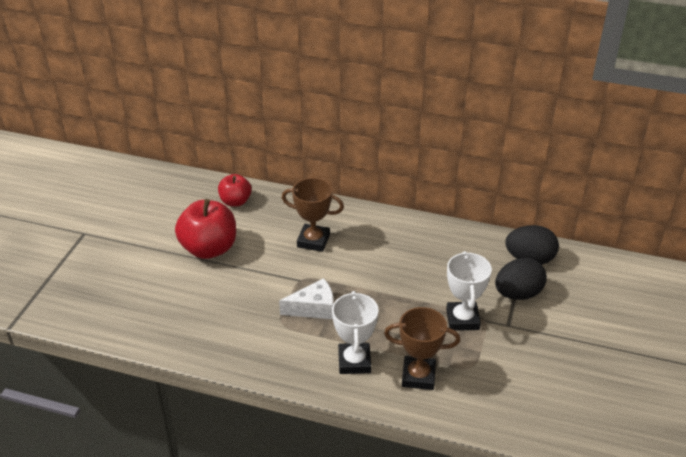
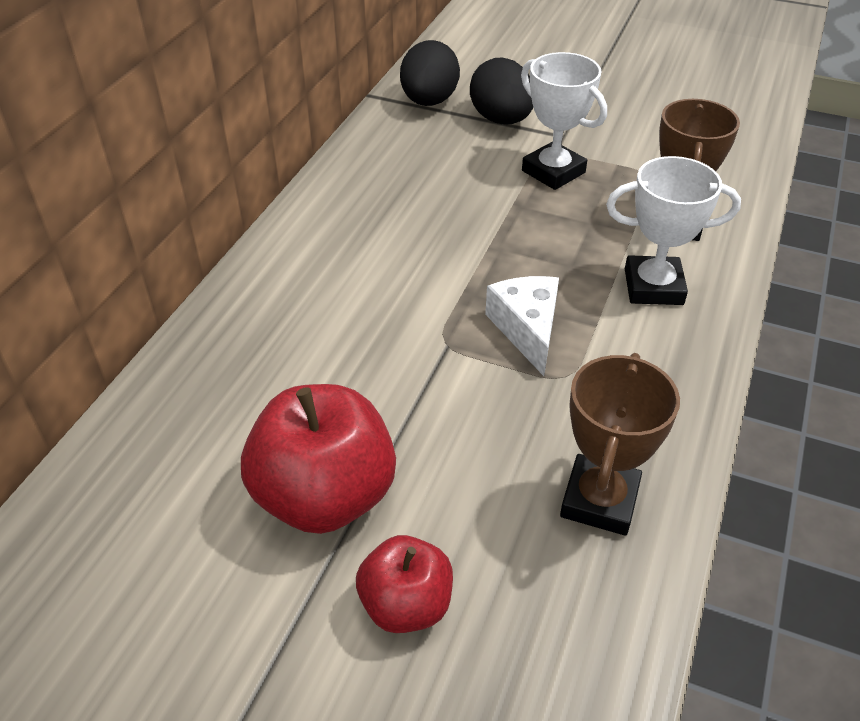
camera: 85 degrees left, 5 degrees up
red apple [218,174,252,207] -> red apple moved to [356,535,453,633]
brown trophy [282,178,344,252] -> brown trophy moved to [560,353,680,536]
white trophy [446,251,492,331] -> white trophy turned 45 degrees clockwise [521,52,607,190]

